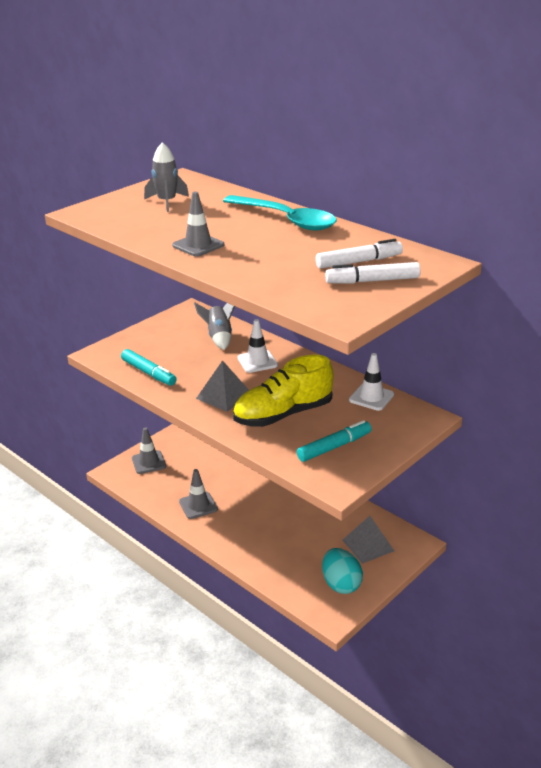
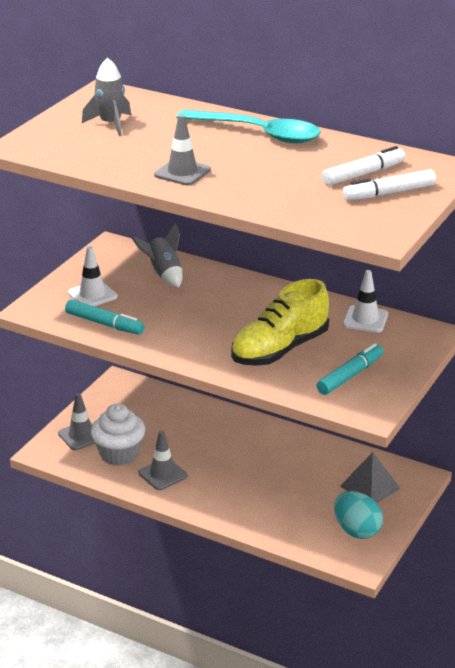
camera: 15 degrees left, 0 degrees up
grey pyramid [196,360,249,412] -> none
white traffic cone [237,319,278,373] -> white traffic cone moved to [68,246,117,306]
none -> white cupcake [91,404,145,466]

